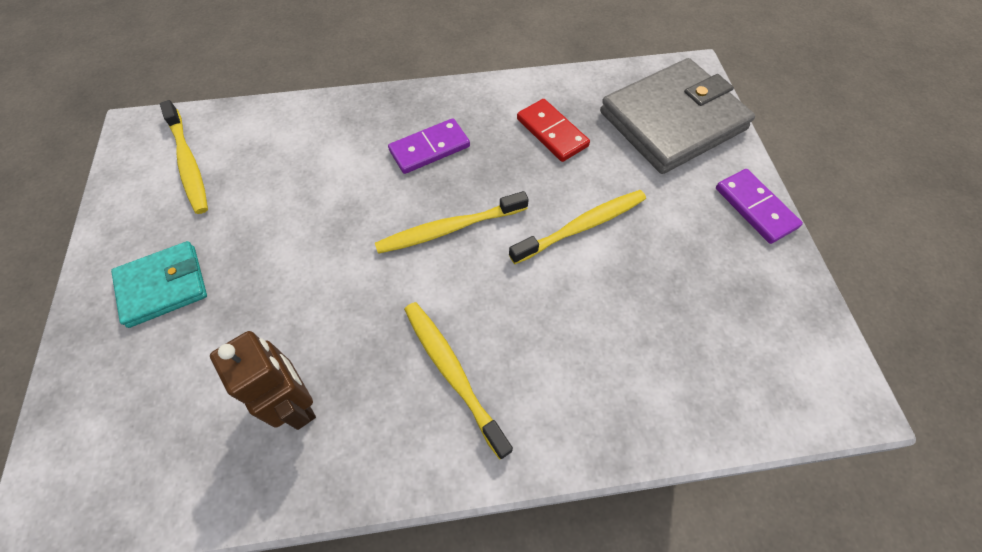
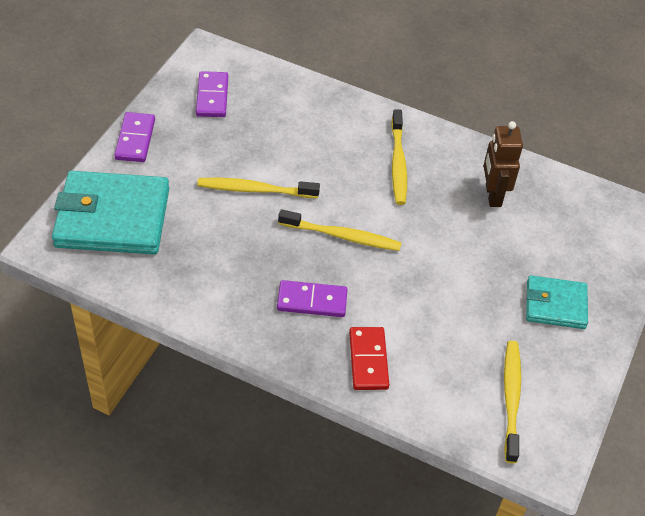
camera: 150 degrees left, 10 degrees down
red domino [517,99,590,162] -> red domino moved to [349,327,389,390]
grey wallet [600,58,755,174] -> turquoise wallet [52,171,169,254]
none -> purple domino [196,71,228,117]

